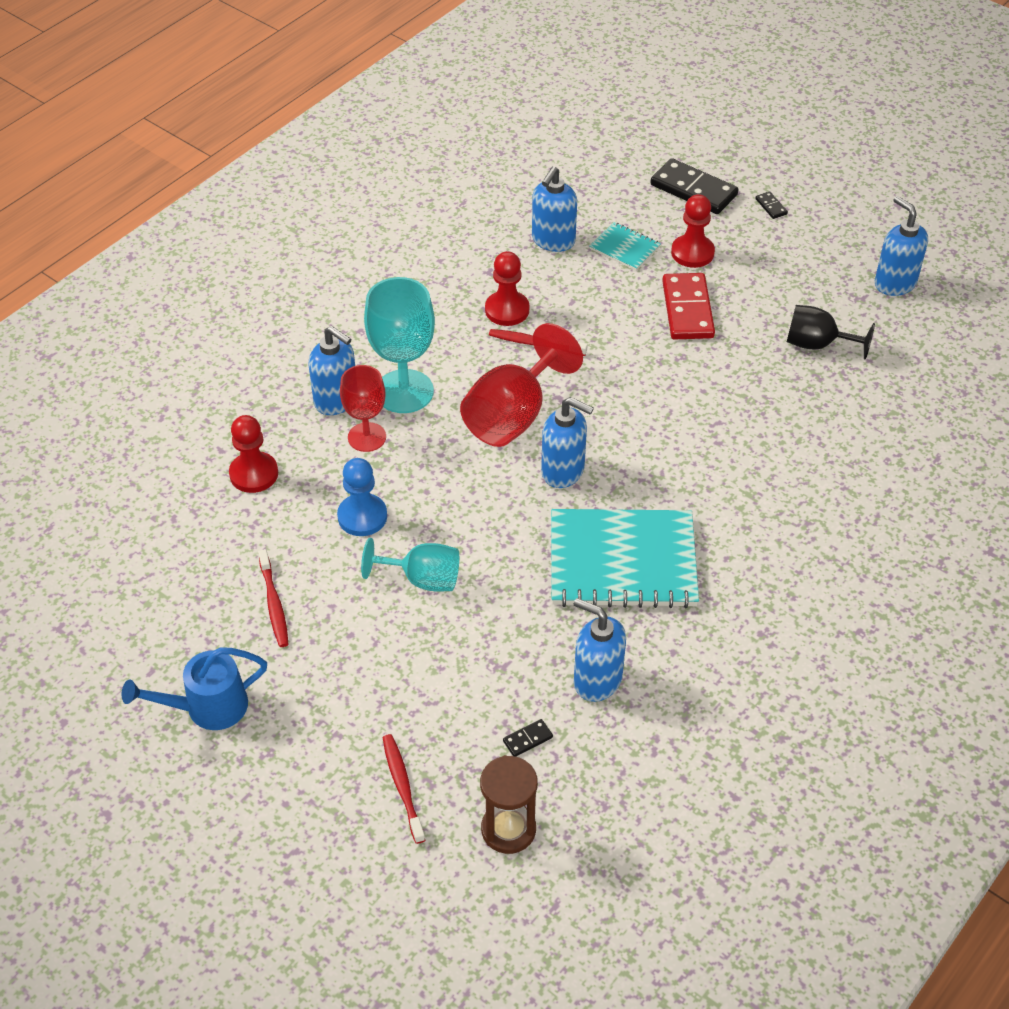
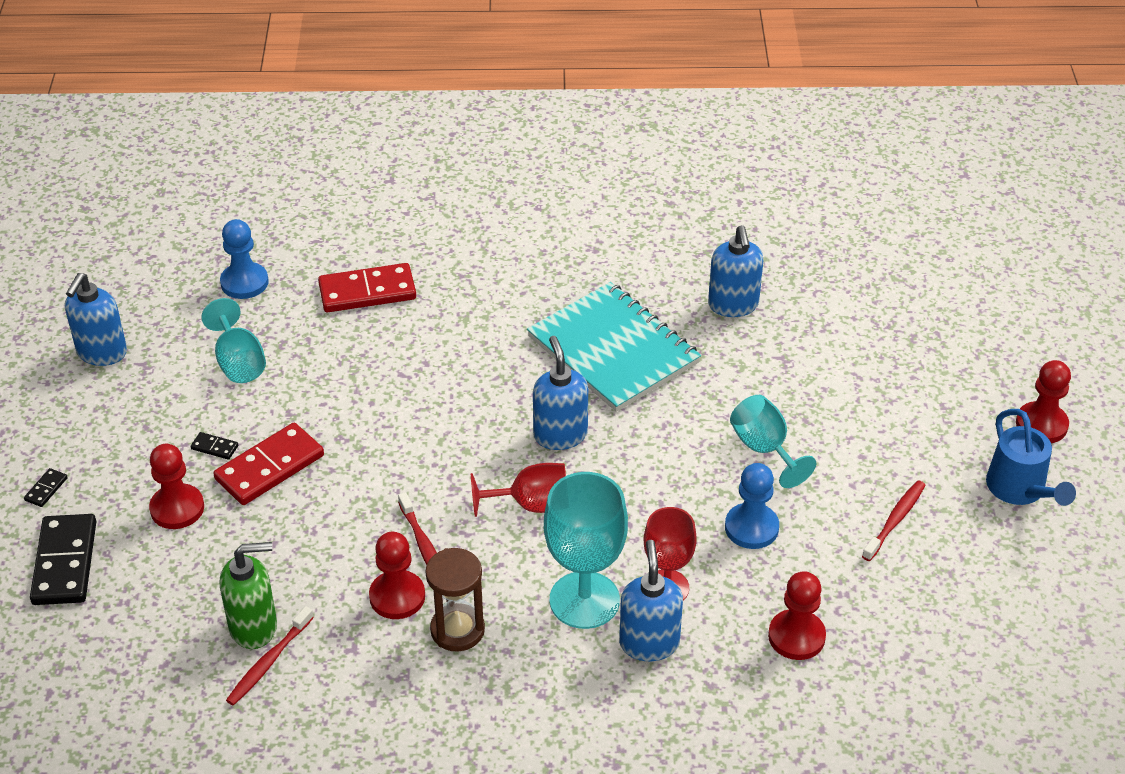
camera: 130 degrees left, 5 degrees down
blue watering can [122,647,267,730] -> blue watering can turned 45 degrees clockwise [986,409,1076,506]
red toothbrush [382,734,425,844] -> red toothbrush moved to [226,606,314,706]
red goblet [460,323,583,447] -> red goblet [471,463,566,517], size x0.64
brown hourglass [480,755,538,854] -> brown hourglass moved to [425,548,485,652]
black domino [503,719,553,757] -> black domino moved to [191,432,238,460]
blue soap dispenser [532,166,577,252] -> green soap dispenser [220,542,277,649]
turquoise notebook [590,222,661,271] -> none
black goblet [787,305,875,360] -> turquoise goblet [201,298,266,383]
none -> blue pawn [220,219,268,299]
none -> red domino [318,263,416,312]
none -> red pawn [1016,360,1071,443]

